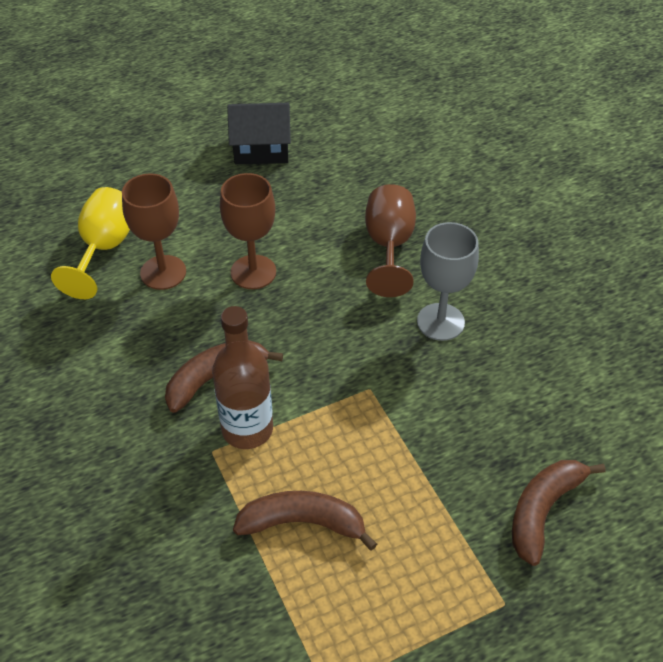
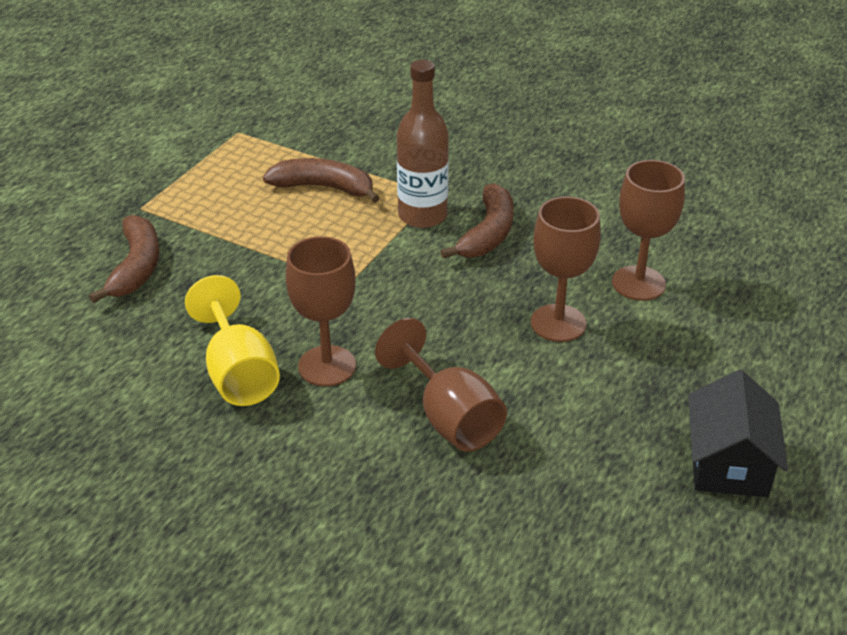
camera: 145 degrees right, 10 degrees down
yellow goblet [51,187,130,299] -> yellow goblet moved to [185,275,280,406]
black house [227,103,291,165] -> black house turned 45 degrees counterclockwise [688,370,788,497]
brown banana [233,491,377,551] -> brown banana turned 135 degrees counterclockwise [263,158,380,203]
grey goblet [417,222,479,341] -> brown goblet [286,236,356,386]

